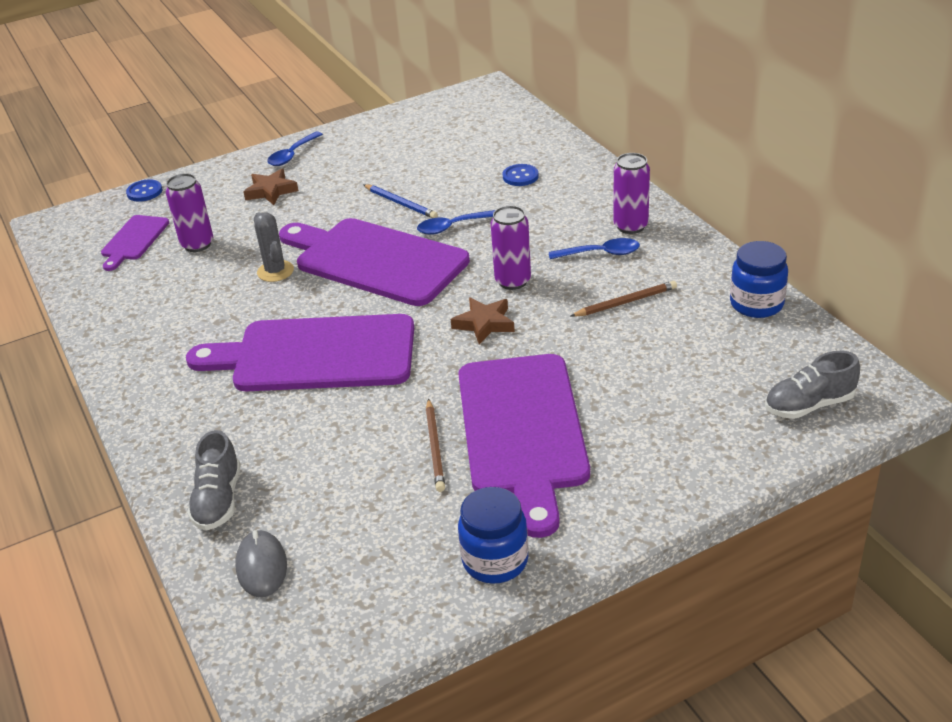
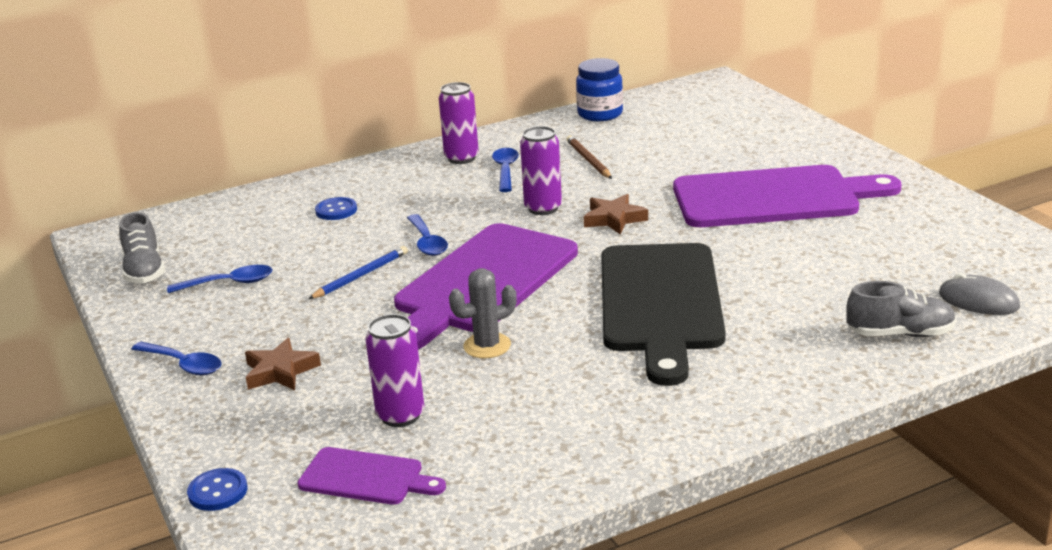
camera: 90 degrees left, 10 degrees down
purple cutting board [186,314,414,391] -> black cutting board [601,243,726,386]
grey mouse [236,530,287,597] -> grey mouse turned 45 degrees clockwise [939,273,1020,315]
brown pencil [426,398,445,492] -> none
blue jar [458,487,528,584] -> none
grey shoe [765,351,860,419] -> grey shoe moved to [119,212,165,284]
none -> blue spoon [167,265,272,293]

